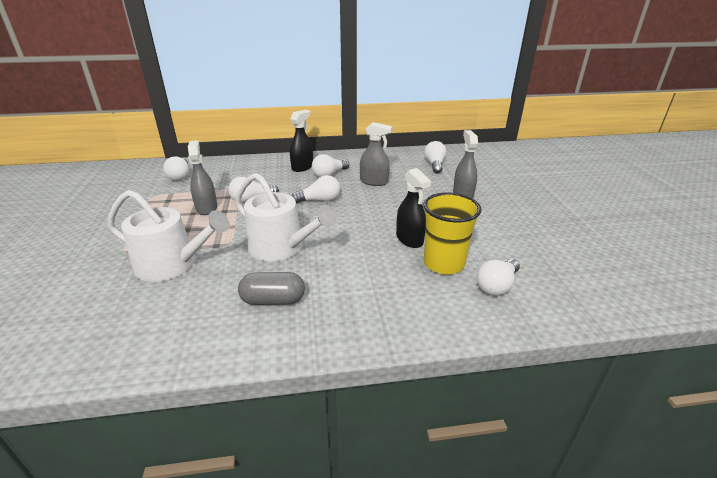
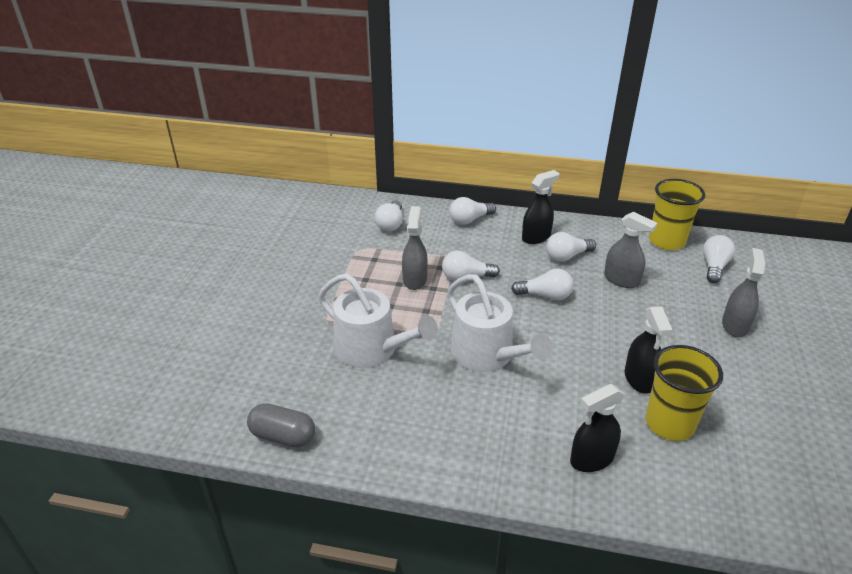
camera: 20 degrees right, 5 degrees up
grey capsule [238,272,305,305] -> grey capsule moved to [247,403,315,448]
white light bulb [477,258,520,296] -> white light bulb moved to [449,197,496,225]
none -> black spray bottle [570,384,625,472]
none -> yellow cup [649,179,705,250]

